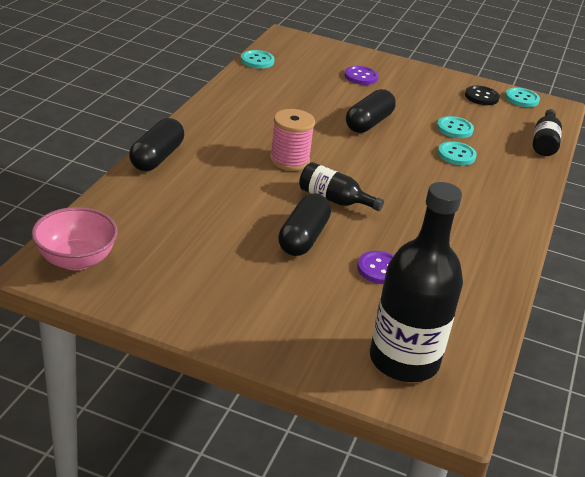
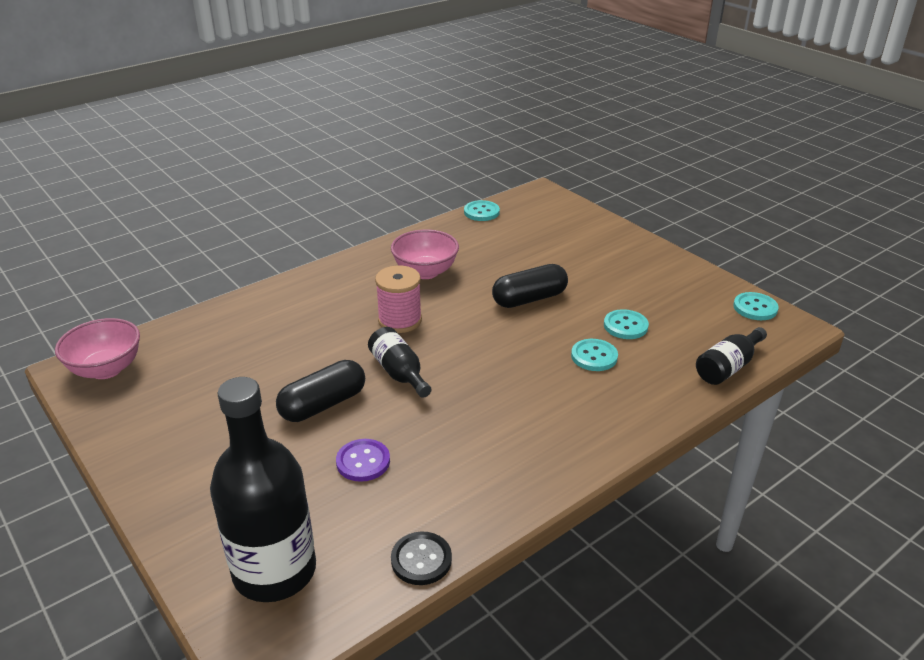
camera: 35 degrees right, 0 degrees up
black capsule [129,118,184,171] -> none
purple button [344,66,379,85] -> none
black button [465,86,500,105] -> black button moved to [391,532,452,585]
none -> pink bowl [391,229,459,279]

